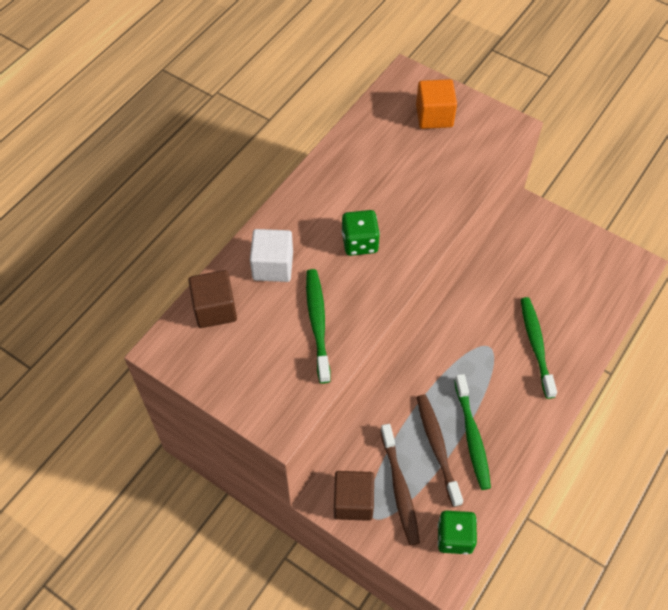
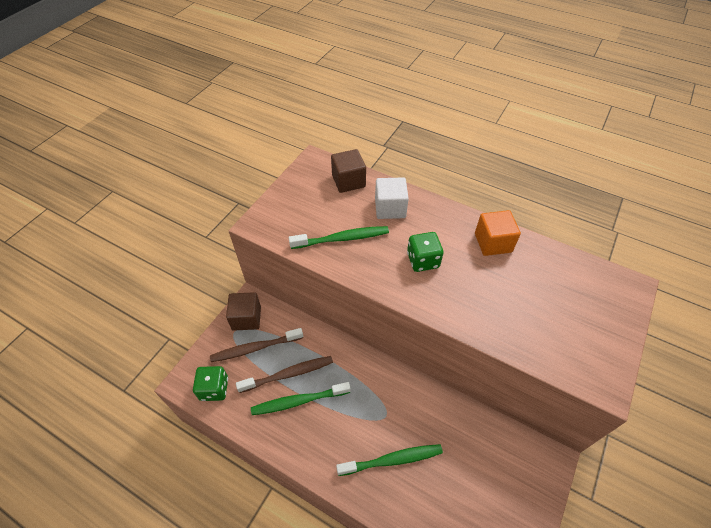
camera: 85 degrees right, 5 degrees down
orange cube [416,79,457,129] -> orange cube moved to [475,210,521,256]

